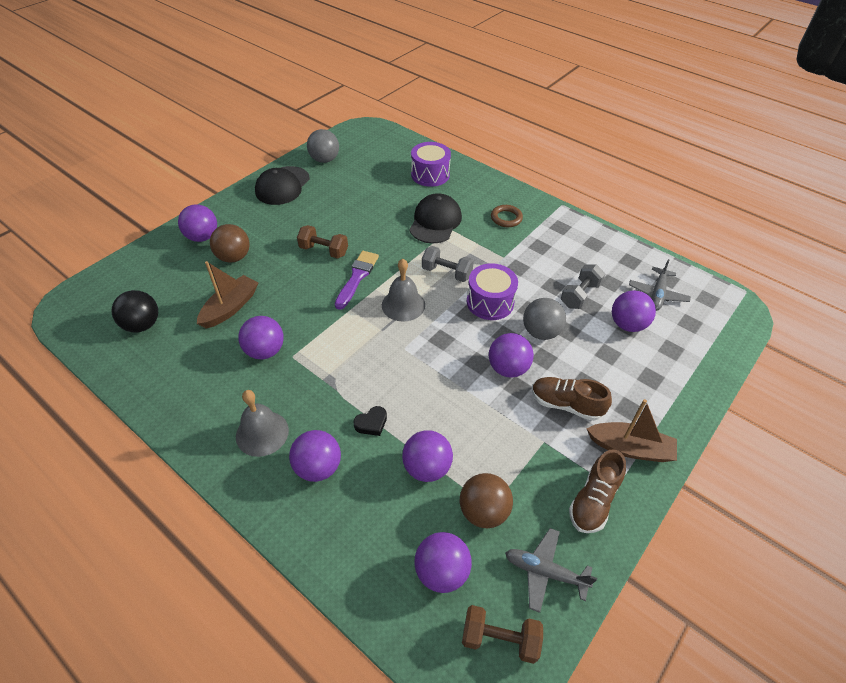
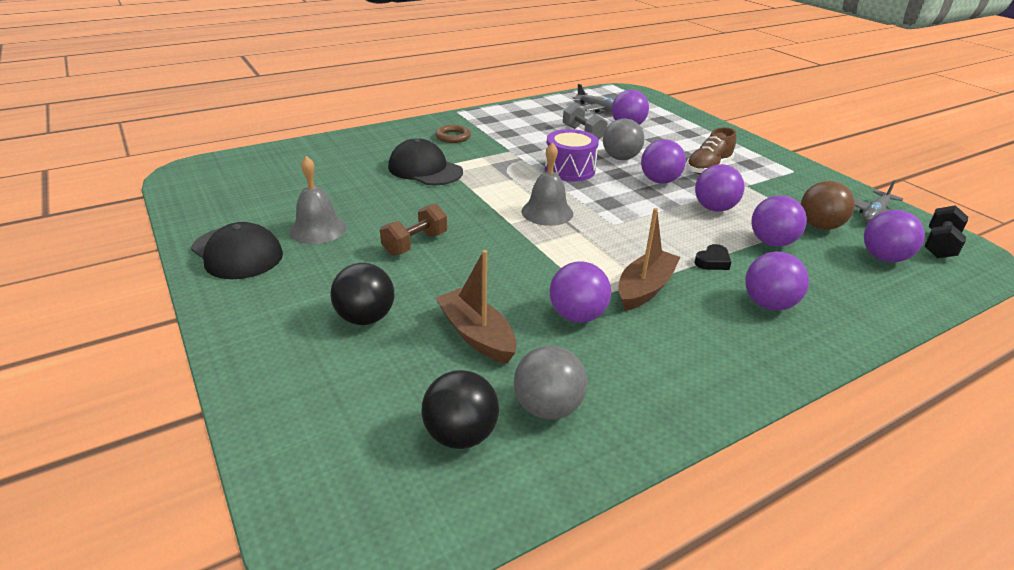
camera: 70 degrees left, 15 degrees down
purple ball [178,204,217,242] -> purple ball moved to [695,164,744,212]
brown ball [210,224,250,263] -> black ball [330,263,395,325]
grey bell [236,390,289,457] -> grey bell moved to [289,156,346,244]
grey ball [307,129,339,163] -> grey ball moved to [514,346,587,420]
purple brush [335,251,379,310] -> none
black heart [353,406,387,436] -> black heart turned 60 degrees clockwise [695,244,731,270]
purple drum [411,142,451,187] -> none
grey dumbbell [422,246,474,282] -> none
brown dumbbell [462,605,543,664] -> black dumbbell [924,205,968,258]
brown shoe [569,449,626,533] -> none
brown boat [586,399,677,462] -> brown boat moved to [618,208,681,311]

